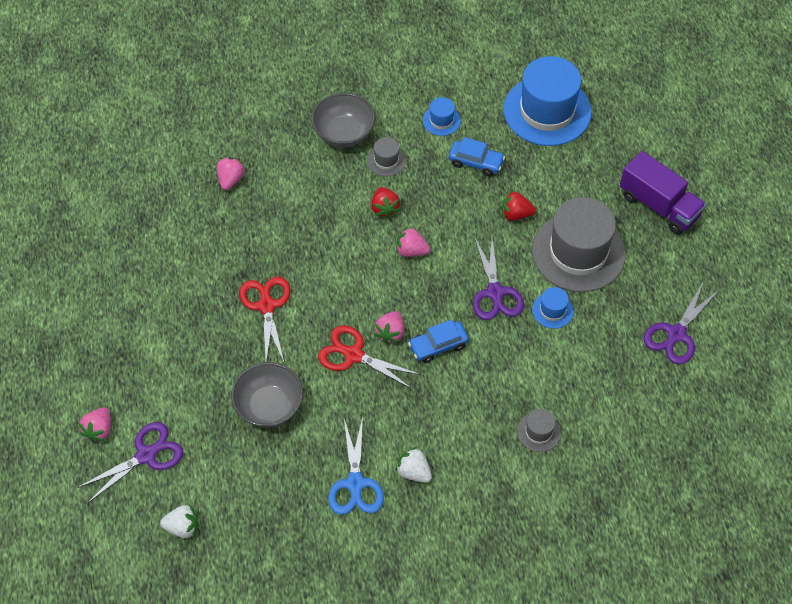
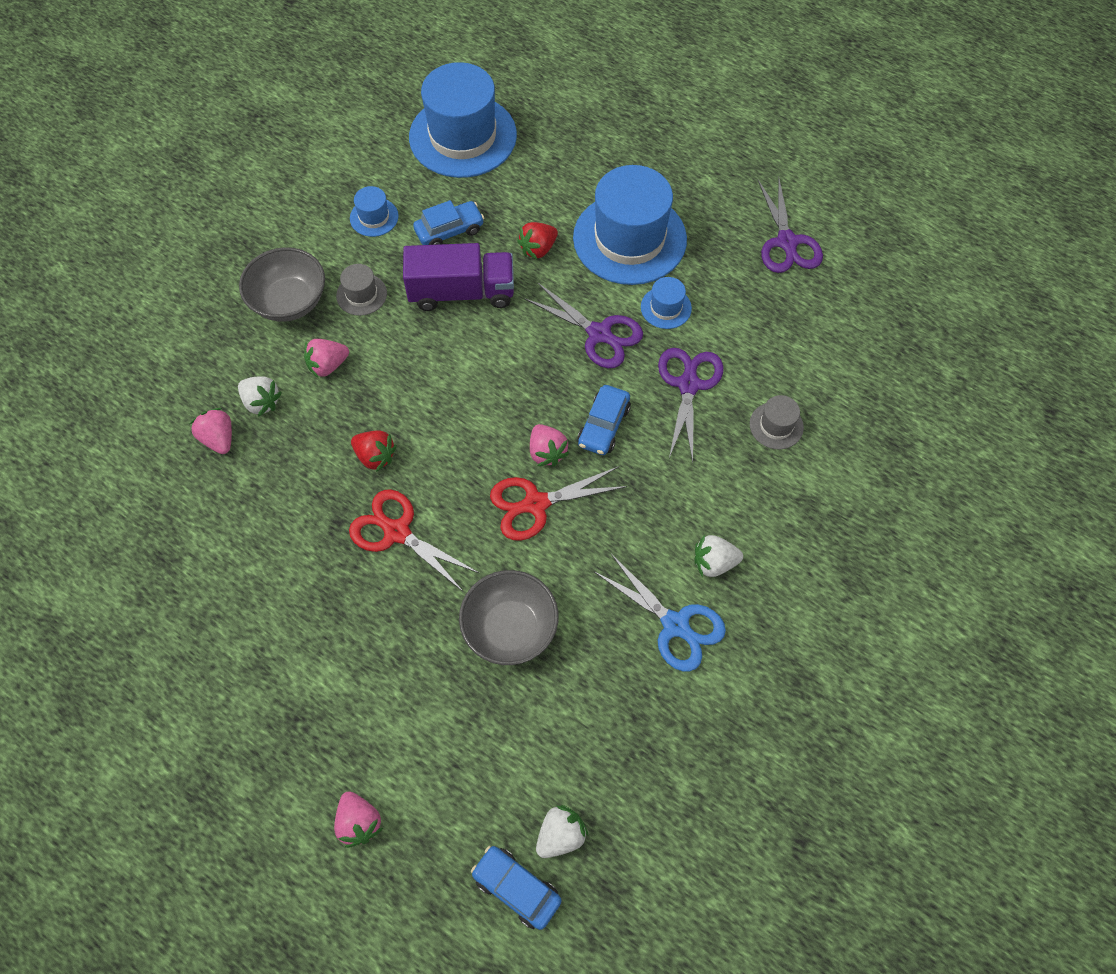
camera: 45 degrees left, 5 degrees up
purple scissors [77,422,183,503] -> purple scissors moved to [658,348,723,462]
red strawberry [371,187,400,218] -> red strawberry moved to [351,430,397,472]
pink strawberry [396,227,430,257] -> pink strawberry moved to [304,339,349,378]
grey hat [532,197,626,292] -> blue hat [573,165,687,285]
purple truck [620,151,706,235] -> purple truck moved to [403,243,514,311]
none -> white strawberry [238,376,282,417]
none -> blue car [471,846,562,930]

